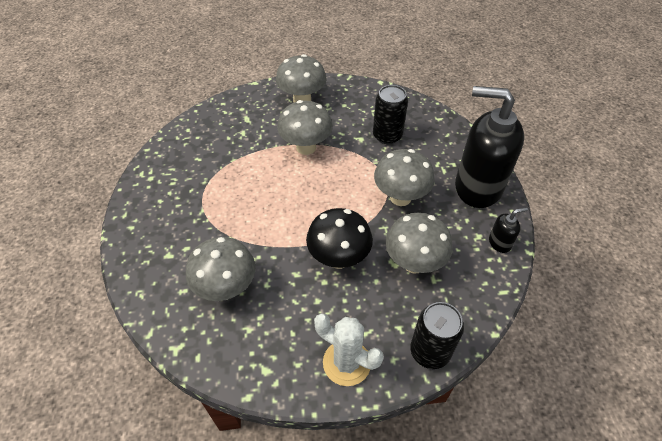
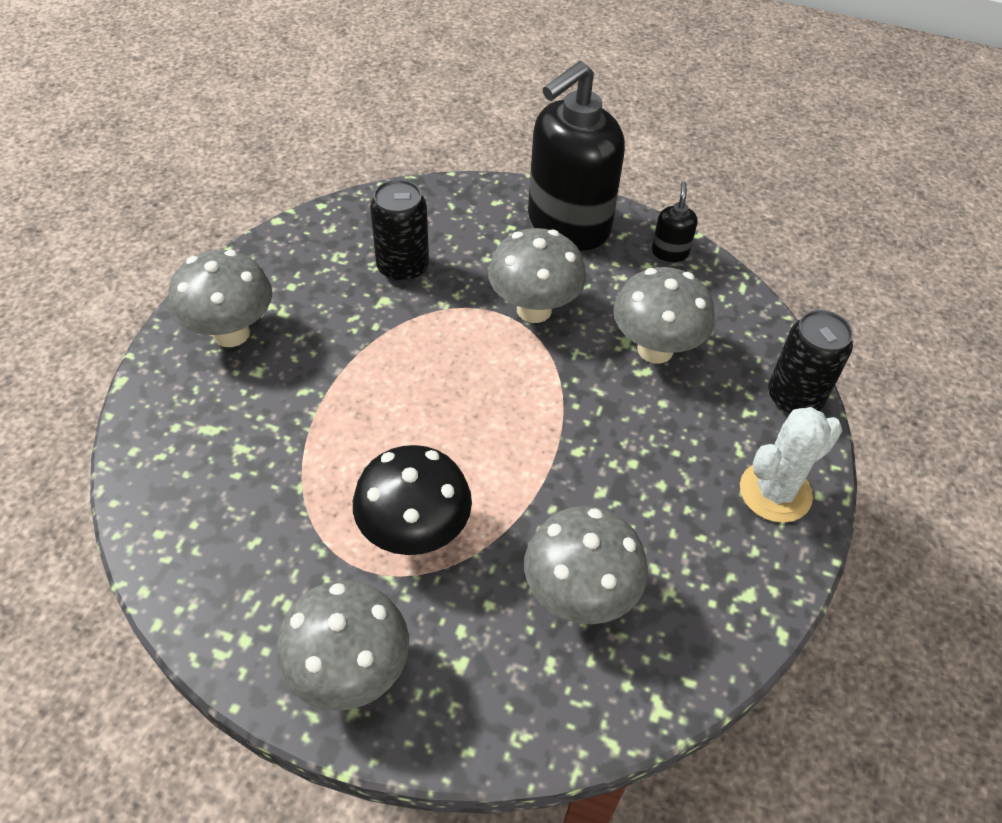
camera: 65 degrees left, 0 degrees up
grey mushroom [277,100,333,155] -> grey mushroom moved to [276,580,409,711]
black mushroom [306,208,373,269] -> black mushroom moved to [353,445,472,555]

